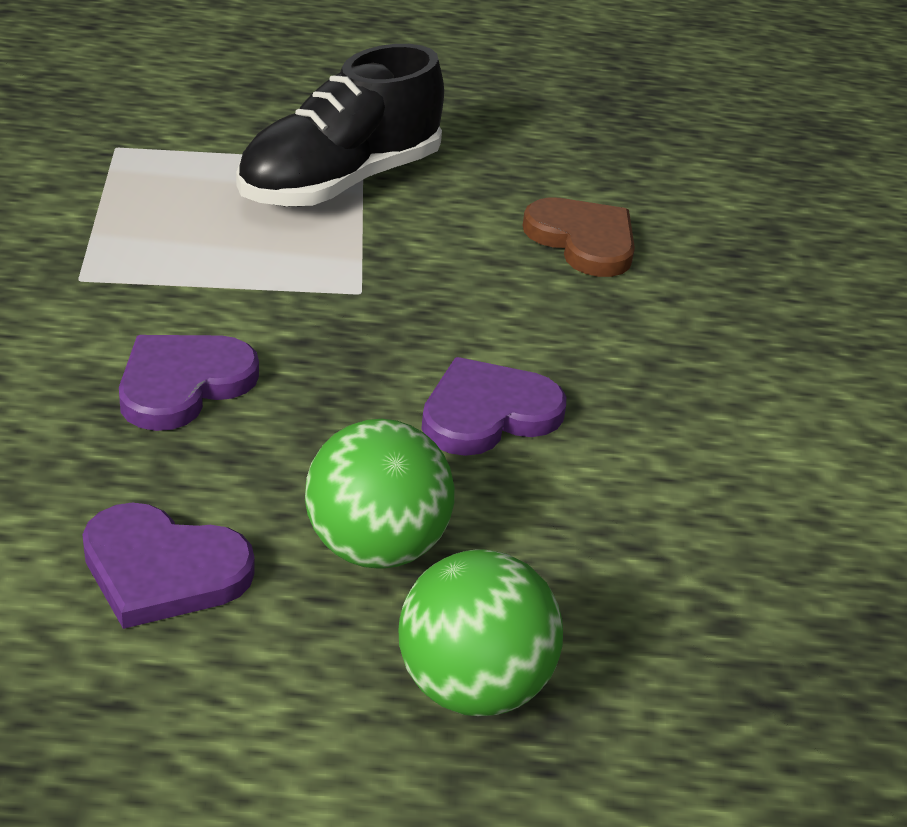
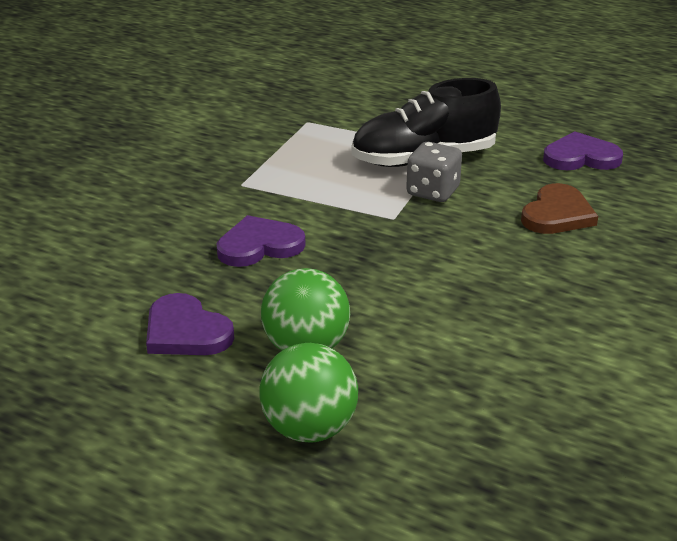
camera: 30 degrees right, 5 degrees down
purple heart [421,357,566,456] -> purple heart moved to [543,131,623,170]
brown heart [522,197,635,277] -> brown heart turned 45 degrees clockwise [521,183,598,234]
none -> grey dice [406,142,462,202]

